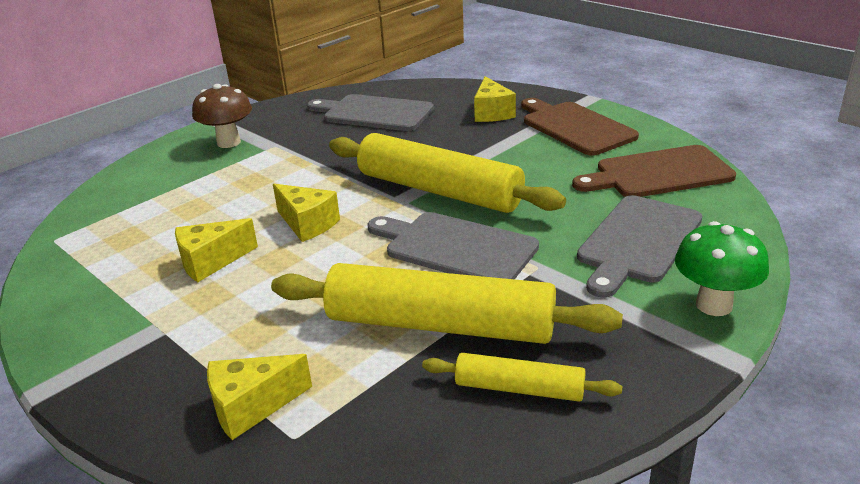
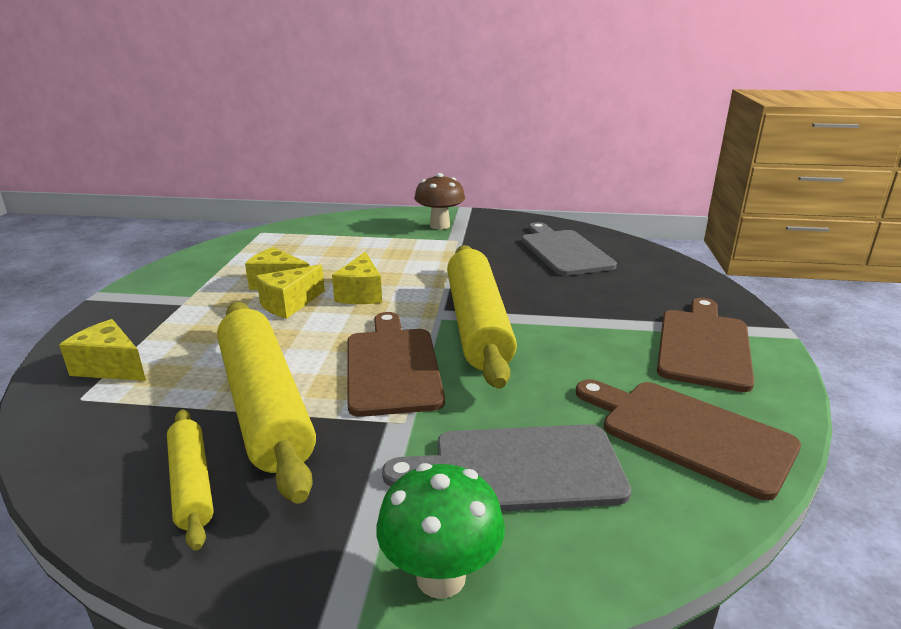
camera: 50 degrees right, 5 degrees down
grey cutting board [368,212,539,279] -> brown cutting board [348,312,445,417]
yellow cheese [474,76,516,122] -> yellow cheese moved to [256,264,325,319]

